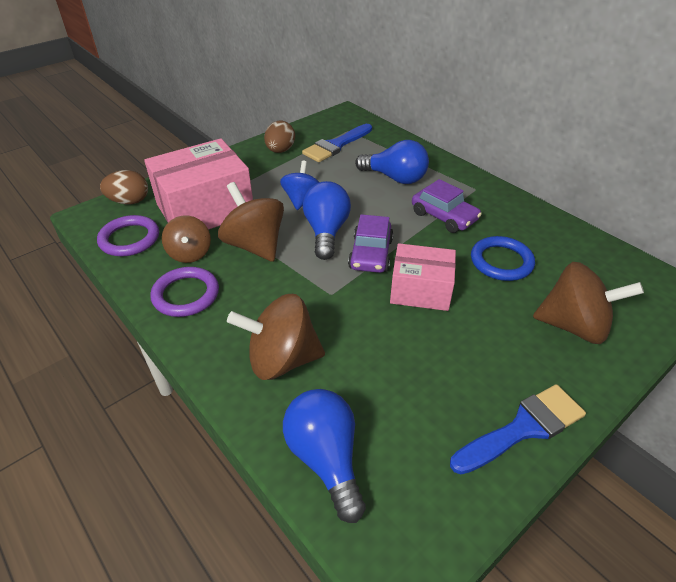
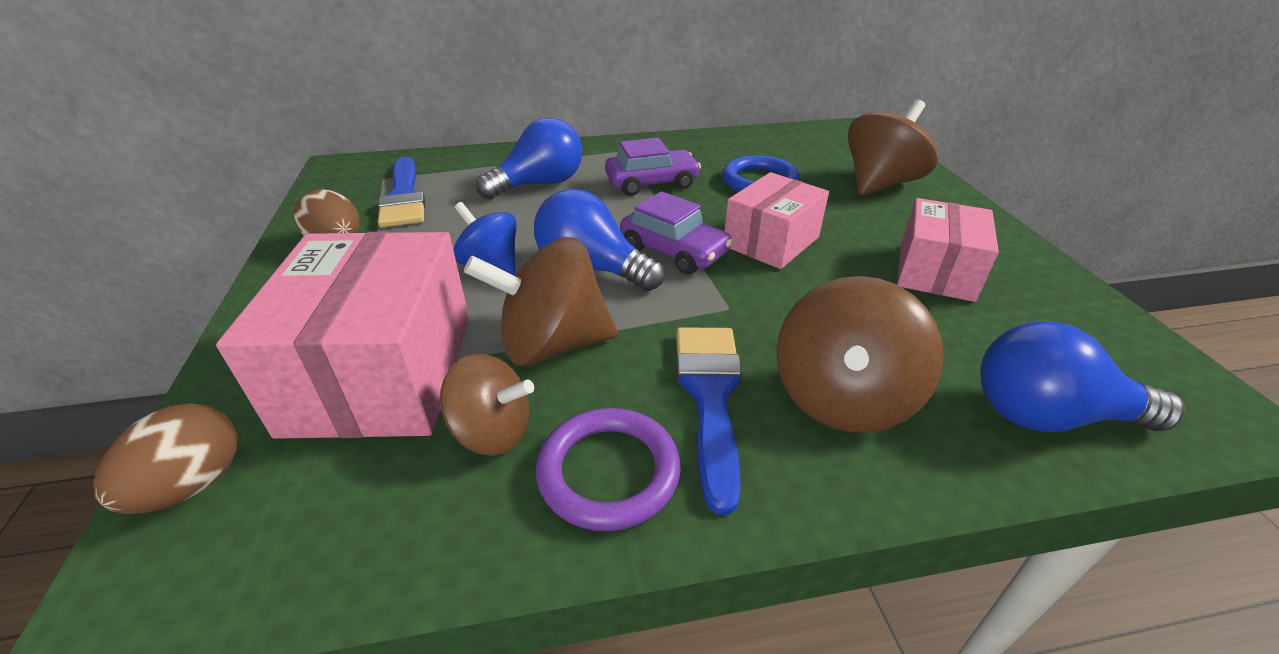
camera: 60 degrees left, 5 degrees down
purple ring [97,215,159,256] -> none
blue brush [450,384,586,475] -> blue brush moved to [676,327,742,515]
none -> pink box [897,198,999,302]

